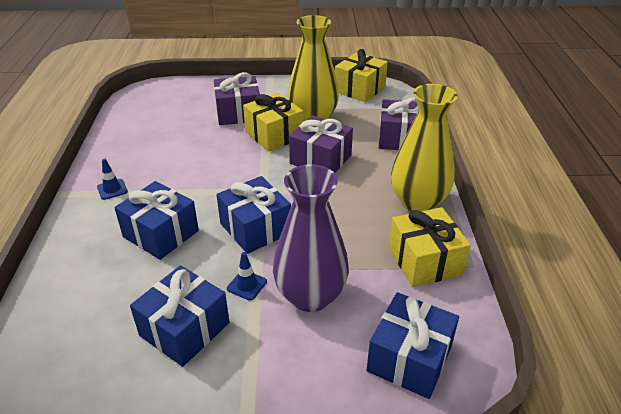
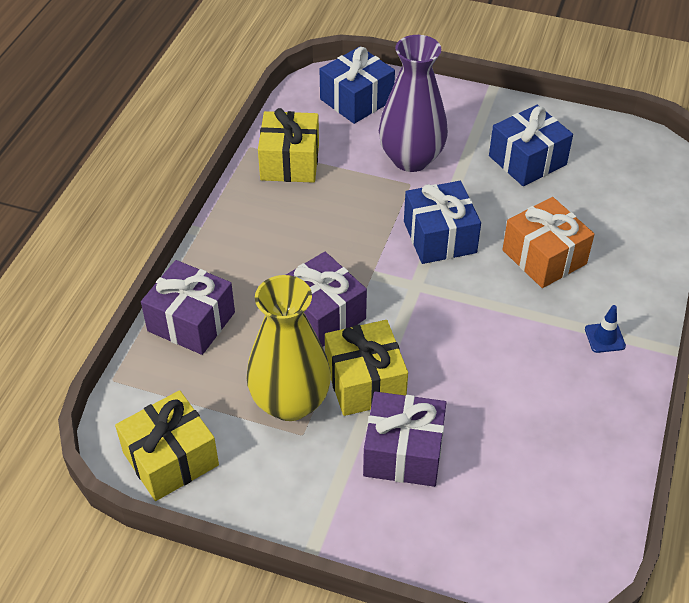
camera: 160 degrees left, 10 degrees up
blue gift [114,181,199,260] -> orange gift [502,197,595,288]
blue traffic cone [227,252,267,301] -> none
yellow vase [391,84,457,211] -> none

